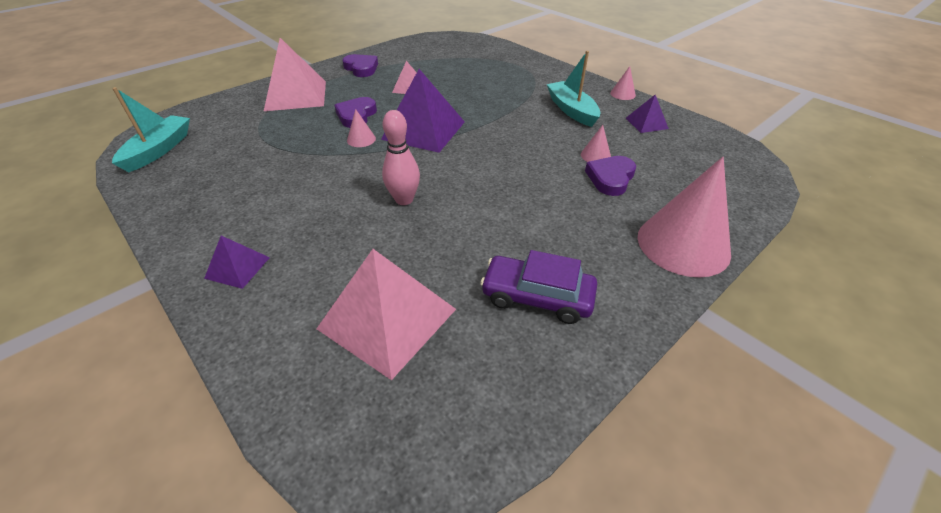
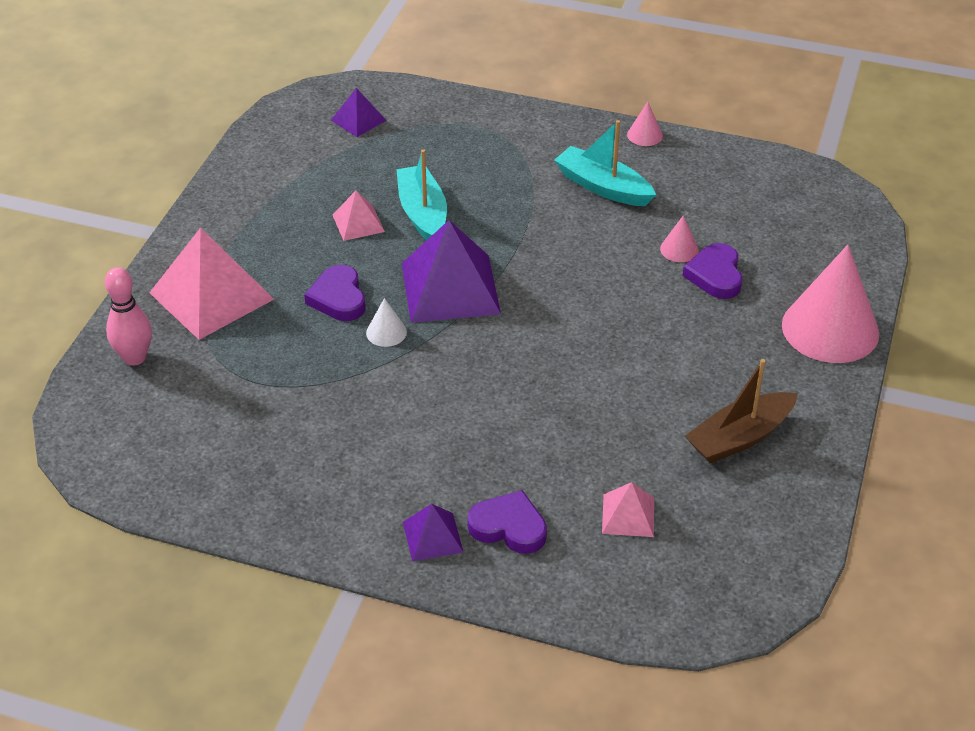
camera: 30 degrees left, 0 degrees up
turquoise boat [112,87,190,172] -> turquoise boat moved to [396,149,447,240]
pink pyramid [316,249,456,380] -> pink pyramid [602,482,654,537], size x0.50
purple heart [342,54,378,77] -> purple heart moved to [468,490,547,554]
pink cone [347,109,376,147] -> white cone [366,298,407,347]
pink bowling pin [382,110,420,205] -> pink bowling pin moved to [105,267,152,366]
purple car [480,250,597,324] -> brown boat [685,359,798,464]
purple pyramid [626,95,669,133] -> purple pyramid moved to [331,88,387,137]

